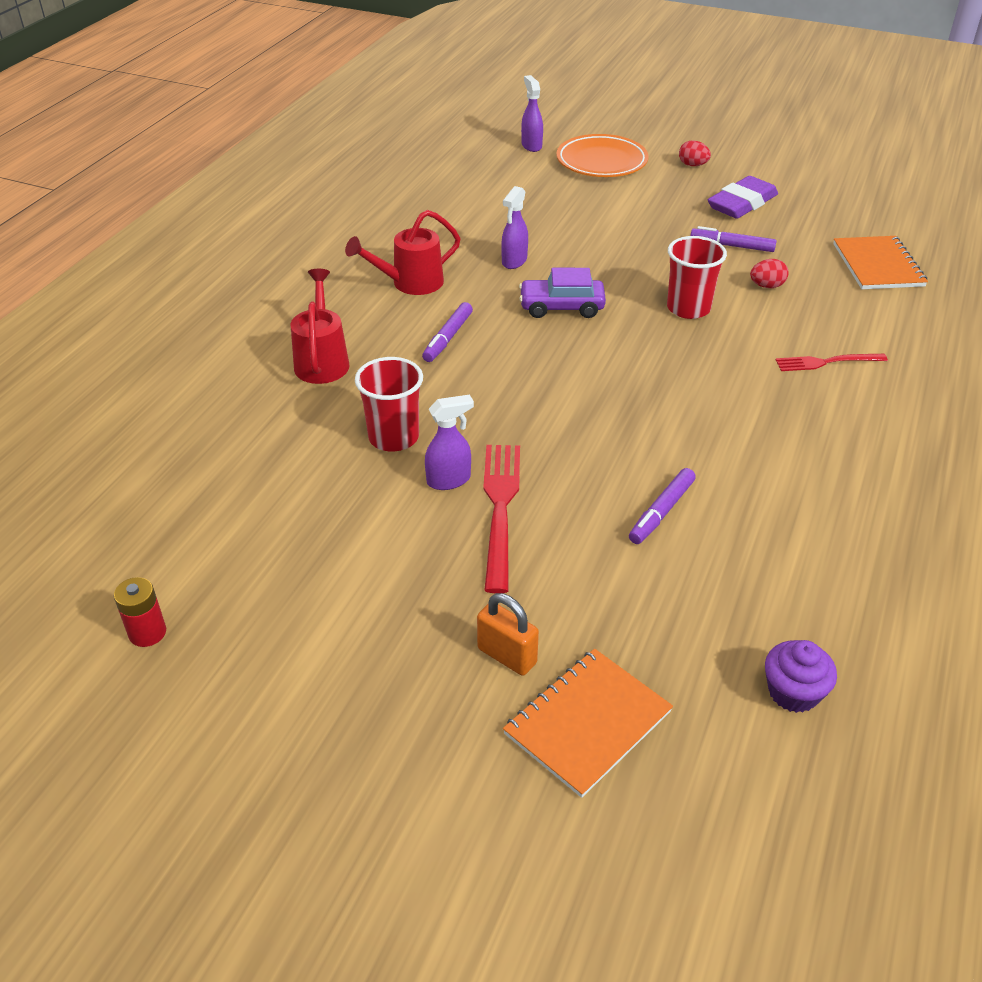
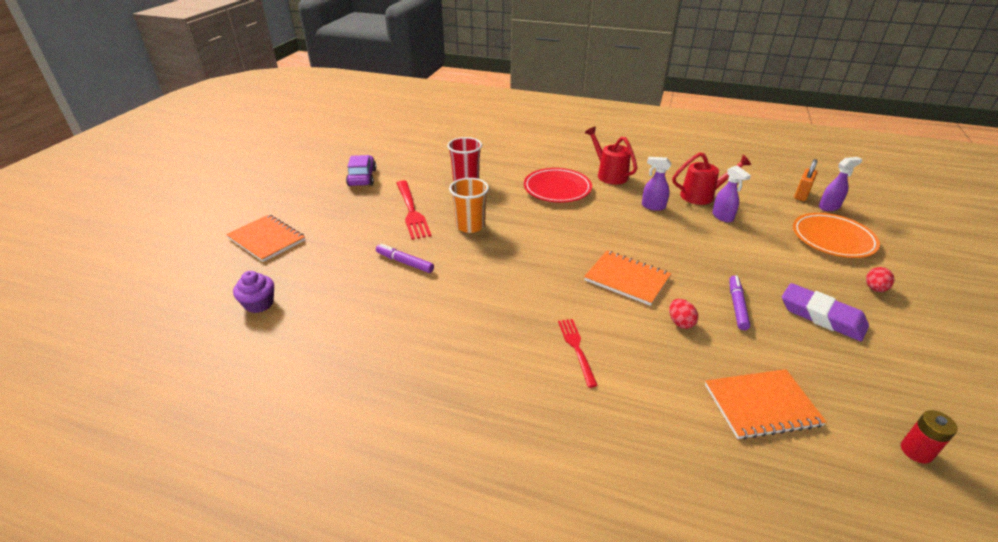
camera: 85 degrees right, 5 degrees down
red battery [114,577,166,647] -> red battery moved to [901,410,958,464]
red watering can [291,269,350,384] -> red watering can moved to [672,152,751,205]
purple marker [422,302,473,362] -> red plate [524,168,592,203]
purple spray bottle [425,394,474,490] -> purple spray bottle moved to [712,165,751,223]
orange padlock [477,593,539,676] -> orange padlock moved to [794,159,817,201]
red fork [483,445,520,593] -> red fork turned 75 degrees clockwise [397,180,431,240]
purple car [519,268,606,318] -> purple car moved to [346,155,376,186]
red cup [667,236,727,319] -> orange notebook [584,250,671,306]
none -> orange cup [449,178,489,233]

